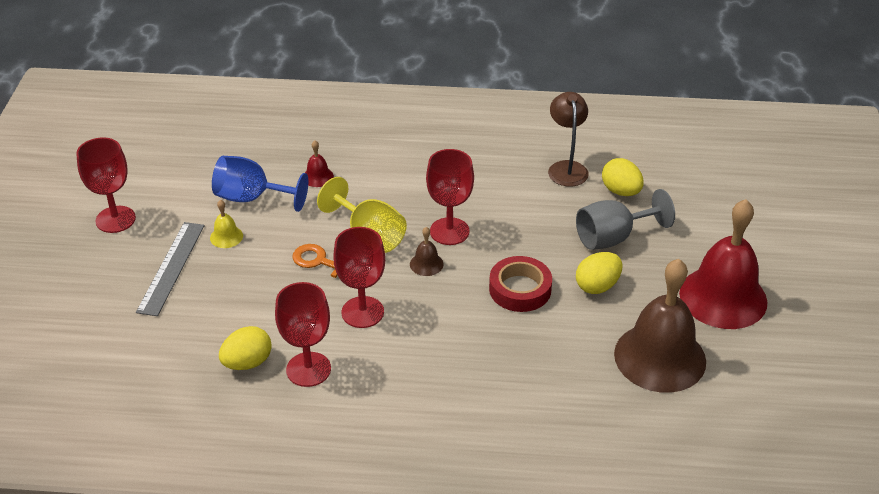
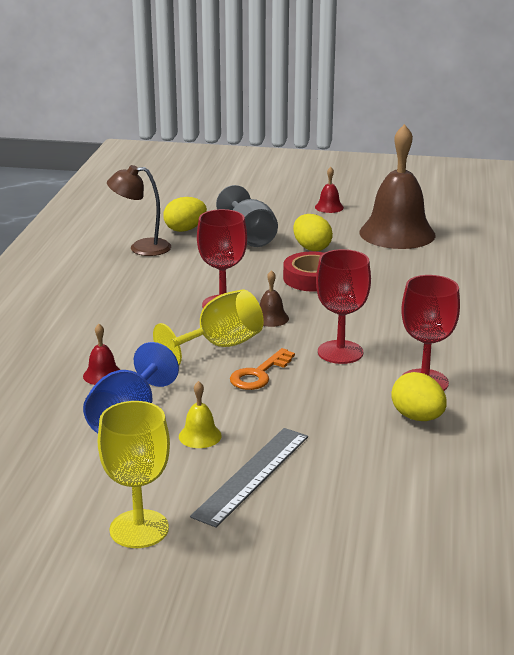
camera: 85 degrees left, 15 degrees down
red goblet [76,137,136,233] -> yellow goblet [98,401,170,548]
grey ruler [136,222,204,316] -> grey ruler turned 75 degrees counterclockwise [190,428,308,528]
red bell [679,199,767,329] -> red bell [315,167,344,213], size x0.40

